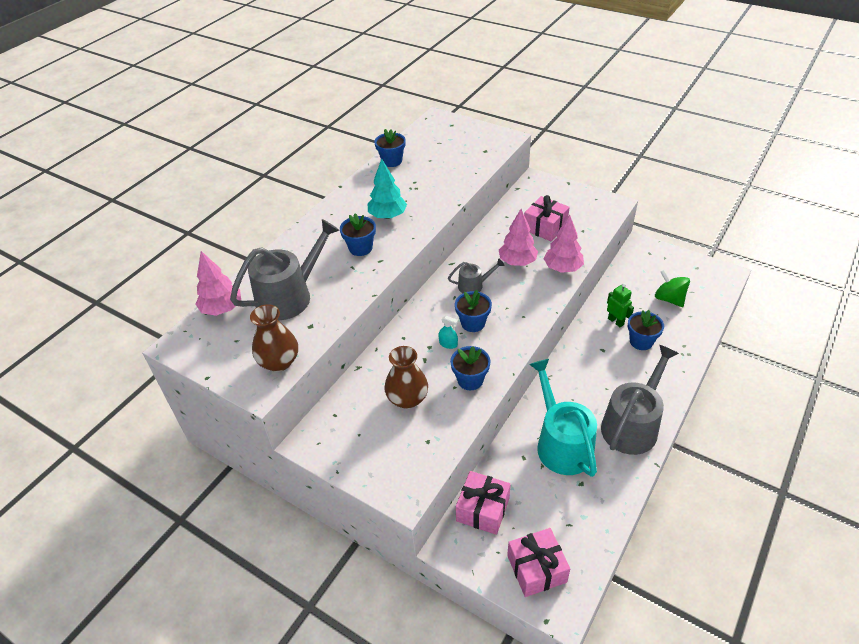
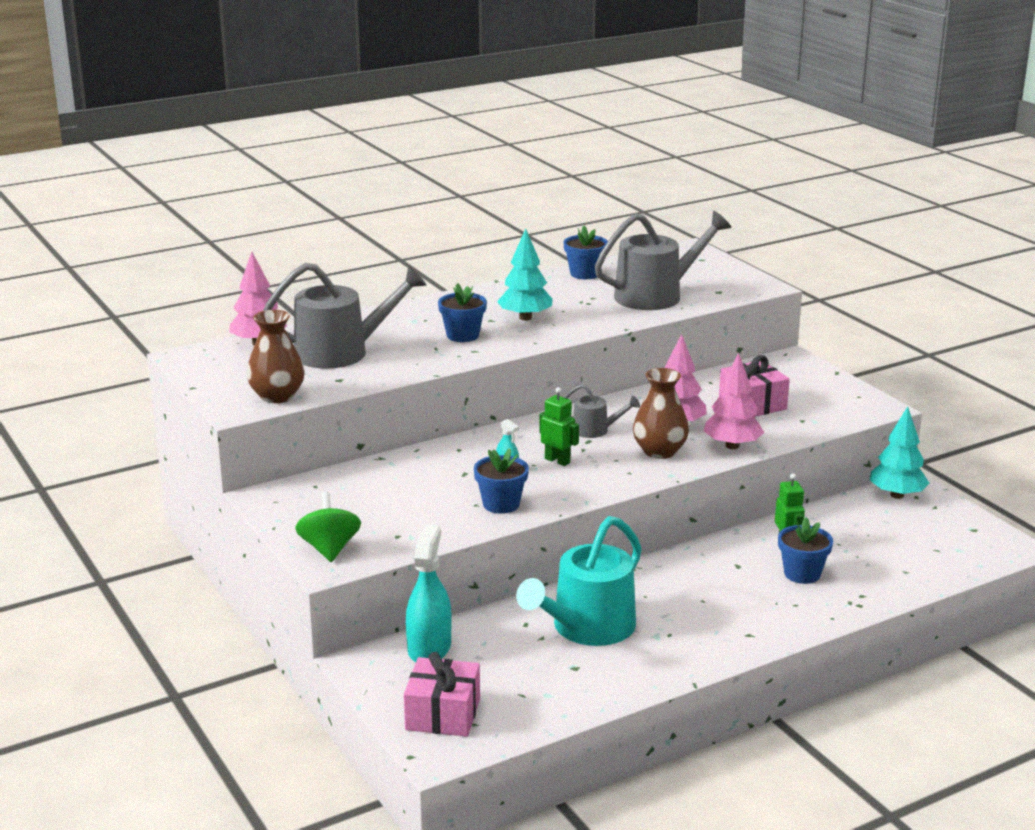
camera: 25 degrees right, 20 degrees down
brown vase [384,346,428,409] -> brown vase moved to [633,368,689,459]
blue flower pot [455,290,492,332] -> green robot [539,387,579,466]
pink gift [456,471,511,535] -> turquoise spray bottle [406,524,452,662]
turquoise watering can [529,359,597,477] -> turquoise watering can turned 150 degrees counterclockwise [516,516,642,646]
grey watering can [601,345,679,455] -> grey watering can moved to [594,211,731,310]
green spinning top [655,270,690,307] -> green spinning top moved to [295,492,361,562]
none -> turquoise tree [870,406,930,499]

